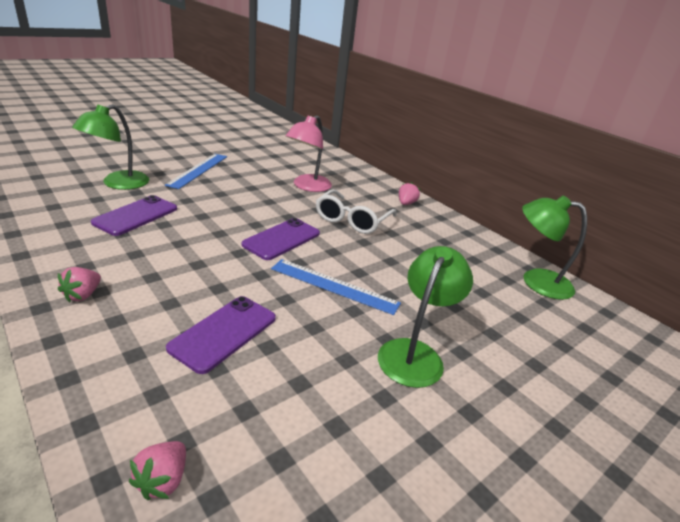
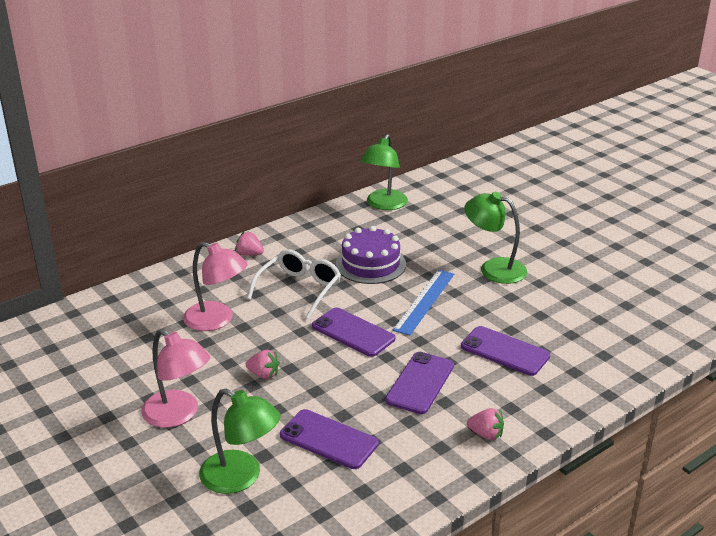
camera: 85 degrees left, 0 degrees up
pink strawberry [129,441,186,500] -> pink strawberry moved to [245,350,280,379]
blue ruler [165,154,227,189] -> pink lamp [141,329,210,428]
white glasses [316,189,396,234] -> white glasses turned 90 degrees counterclockwise [247,249,341,319]
none -> purple cake [336,226,406,284]
none -> purple phone [385,352,454,414]

